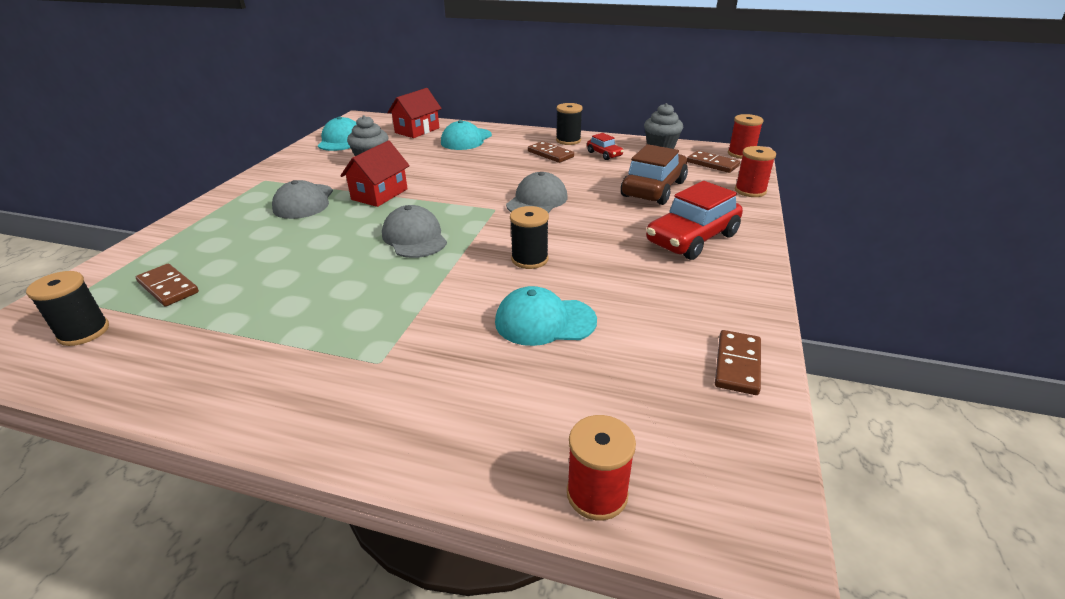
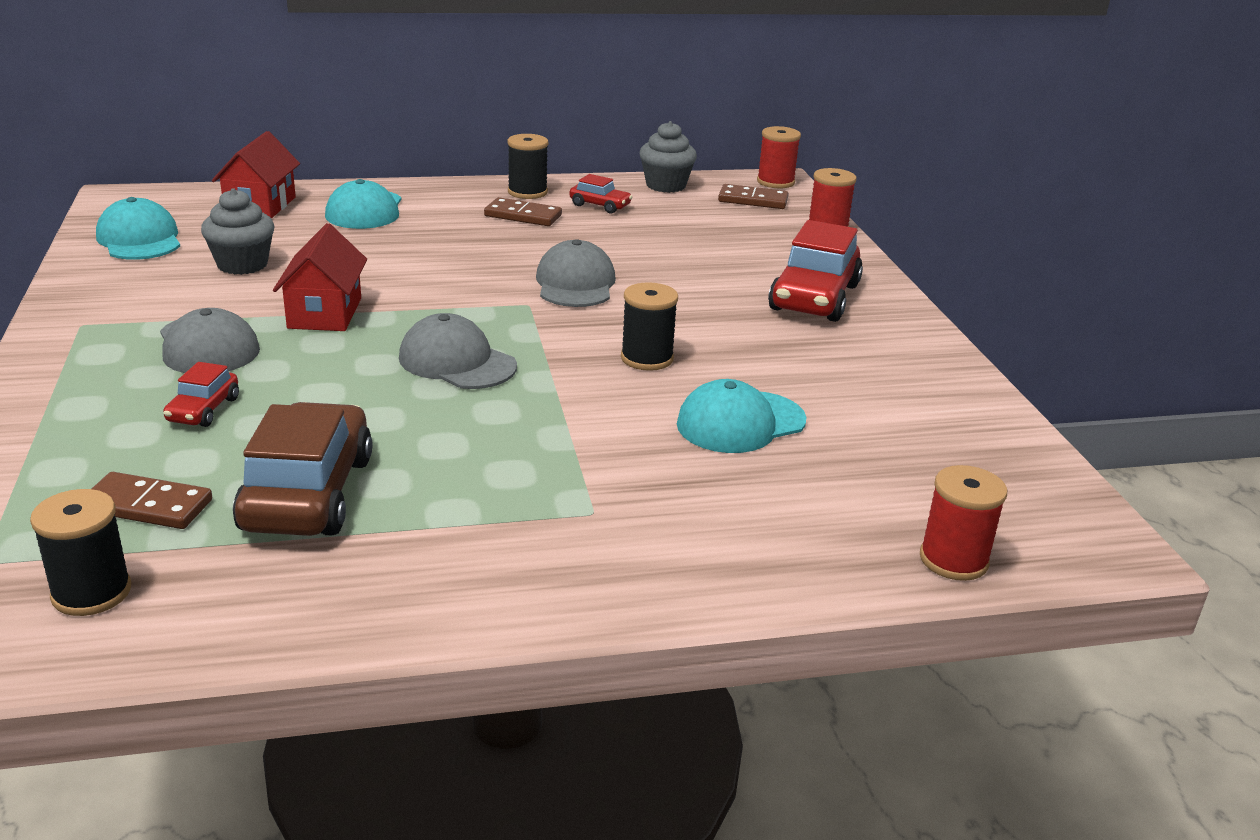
camera: 30 degrees left, 5 degrees down
brown car [621,144,688,205] -> brown car moved to [233,402,372,536]
brown domino [715,330,761,395] -> none
none -> red car [163,362,239,427]

